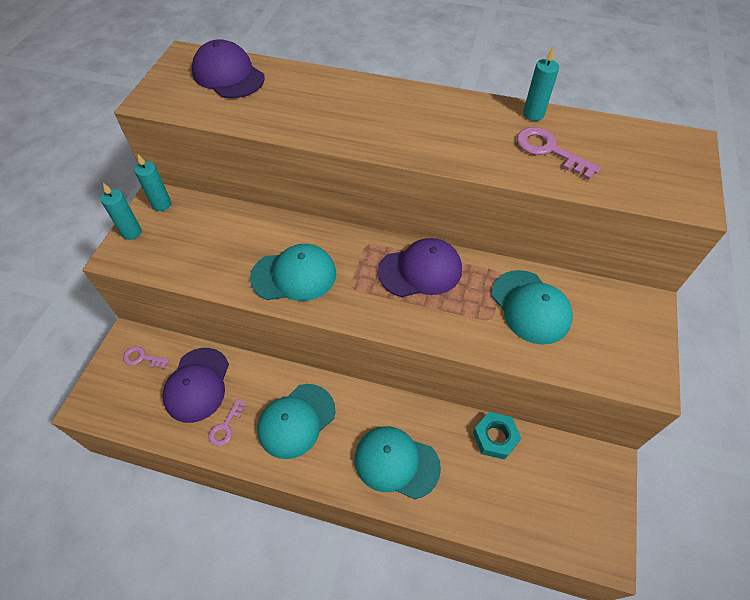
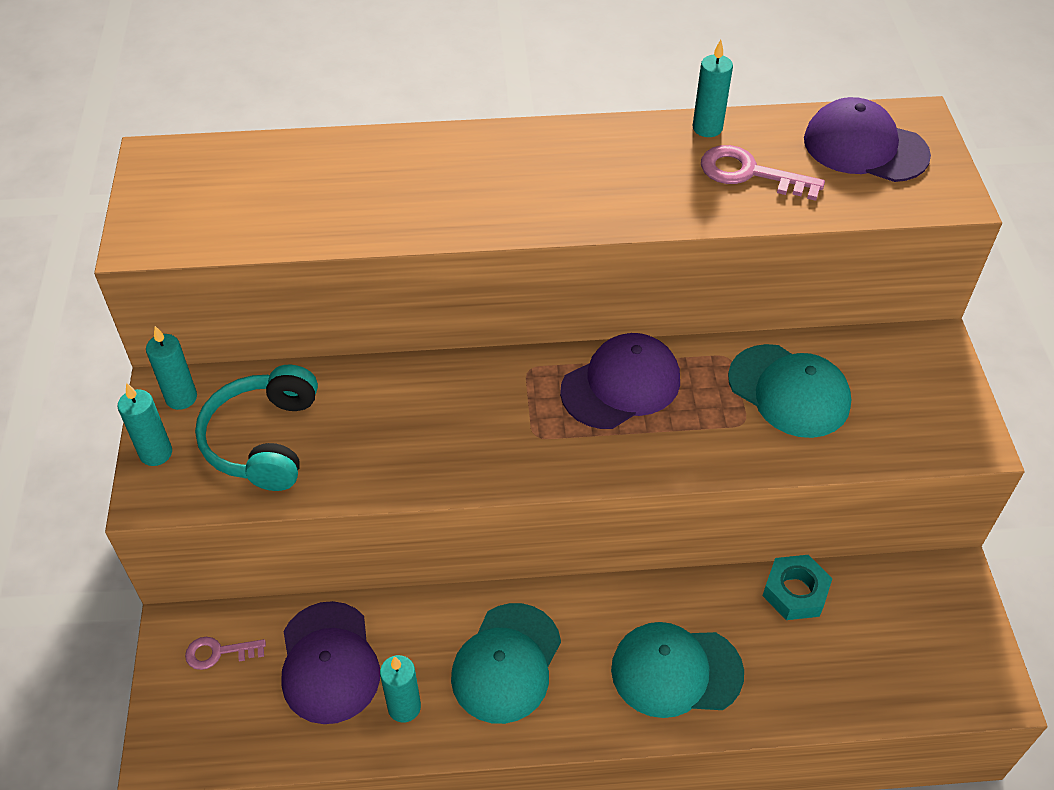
camera: 20 degrees left, 5 degrees down
purple cap [192,39,265,98] -> purple cap moved to [804,97,931,182]
pink key [208,399,247,446] -> turquoise candle [380,655,421,723]
turquoise cap [250,244,336,301] -> none
none -> turquoise headphones [195,365,318,491]

